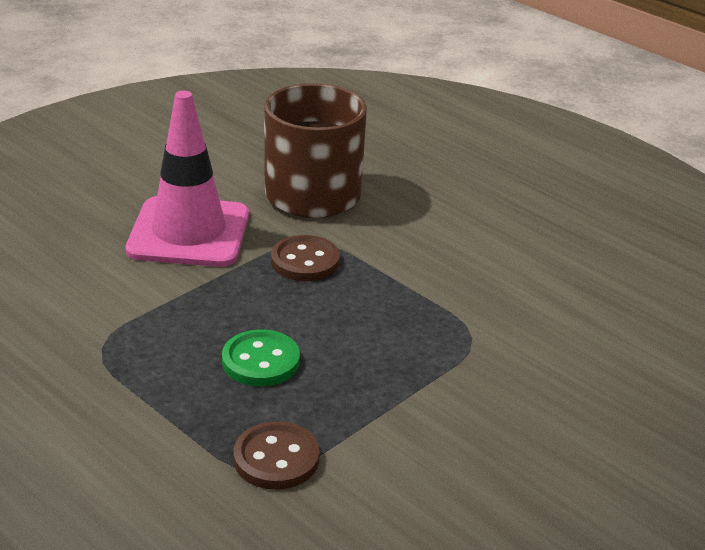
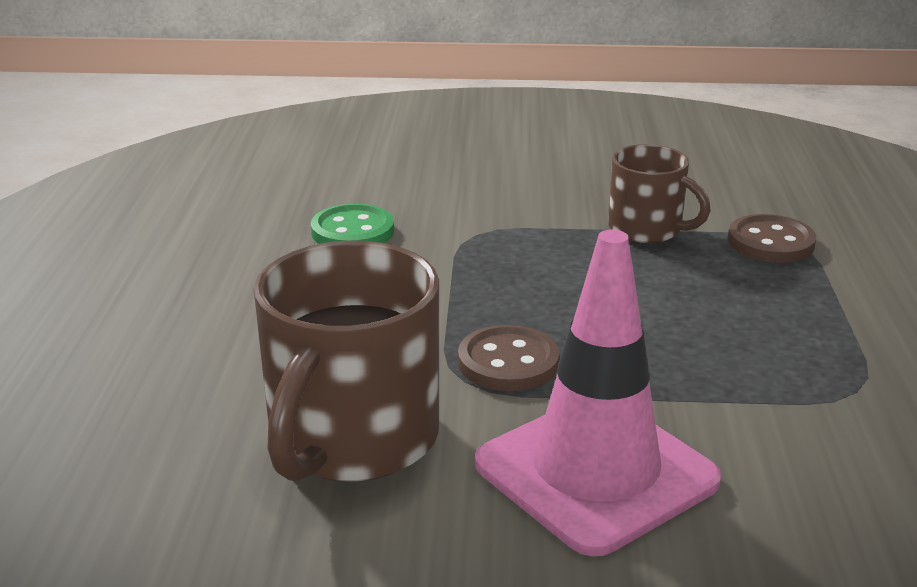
camera: 130 degrees left, 5 degrees down
green button [222,330,300,386] -> green button moved to [311,204,394,244]
none -> brown mug [608,144,711,243]

